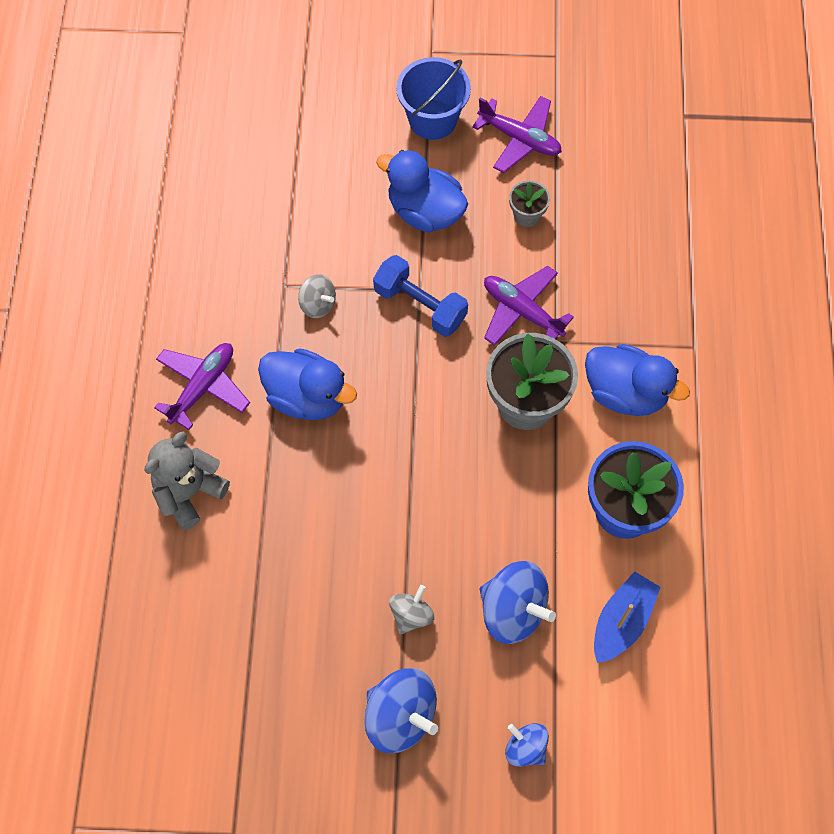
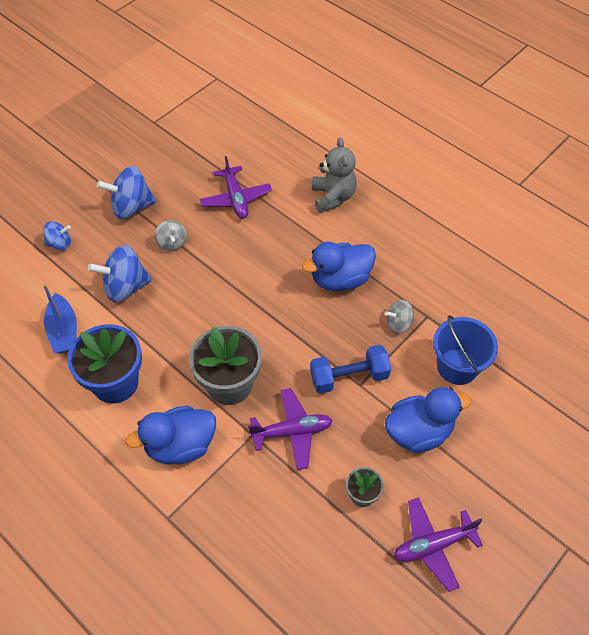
camera: 130 degrees right, 10 degrees down
purple plane [154,343,250,430] -> purple plane moved to [199,156,272,219]
blue bucket [396,57,471,140] -> blue bucket moved to [433,315,498,385]

